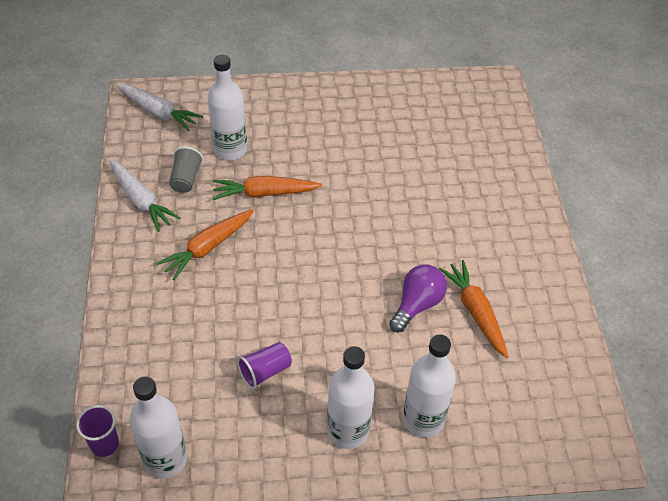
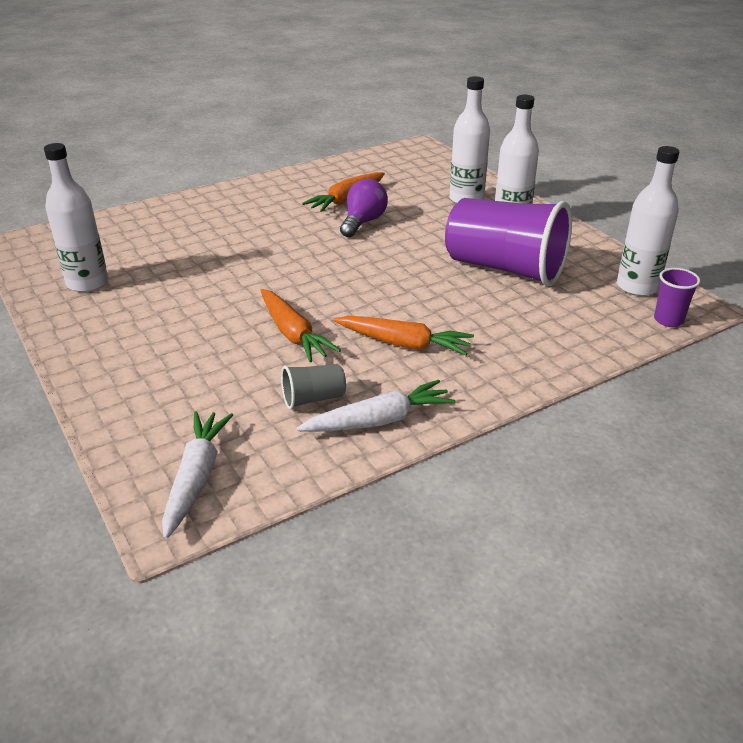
camera: 115 degrees left, 15 degrees down
white carrot [109,160,181,232] -> white carrot turned 45 degrees clockwise [296,380,455,432]
white bottle [208,54,247,160] -> white bottle moved to [44,143,108,292]
purple cup [237,342,292,389] -> purple cup [445,198,572,286], size x2.35
purple light bulb [389,265,447,332] -> purple light bulb turned 105 degrees clockwise [340,179,388,237]

